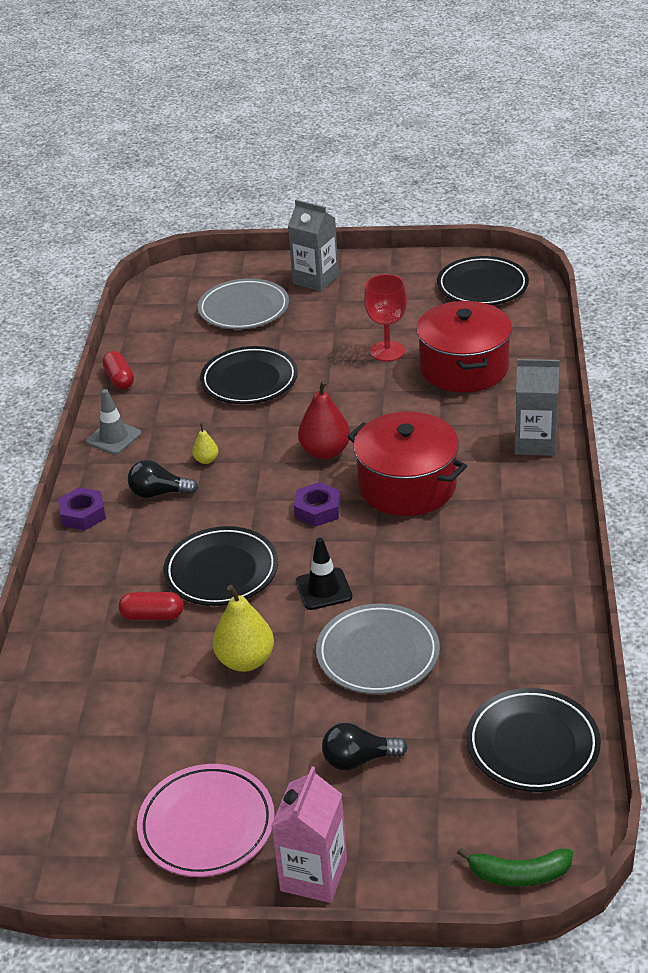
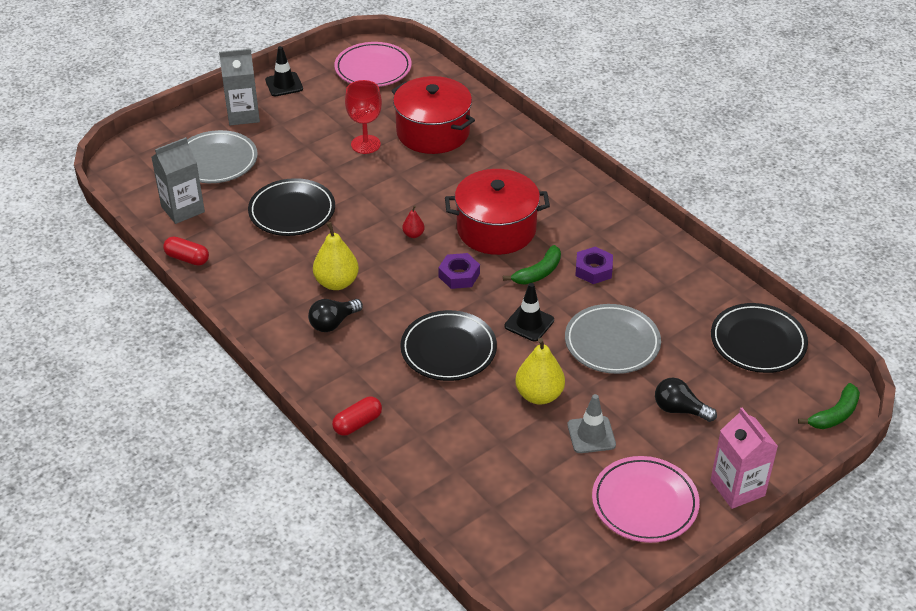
camera: 45 degrees left, 5 degrees up
purple nut [58,487,106,530] -> purple nut moved to [575,247,613,284]
grey traffic cone [86,389,141,455] -> grey traffic cone moved to [567,394,616,453]
red capsule [119,592,184,620] -> red capsule moved to [332,397,382,436]
yellow pear [192,423,219,464] -> yellow pear [313,222,359,290], size x1.98
red pear [298,380,350,460] -> red pear [402,205,424,238], size x0.50
black light bulb [322,723,408,771] -> black light bulb turned 75 degrees clockwise [655,378,717,422]
black plate [437,256,529,305] -> pink plate [334,42,412,87]
grey carton [514,359,560,456] -> grey carton moved to [151,137,205,224]
none -> black traffic cone [265,46,303,96]
none -> green banana [503,245,561,285]

